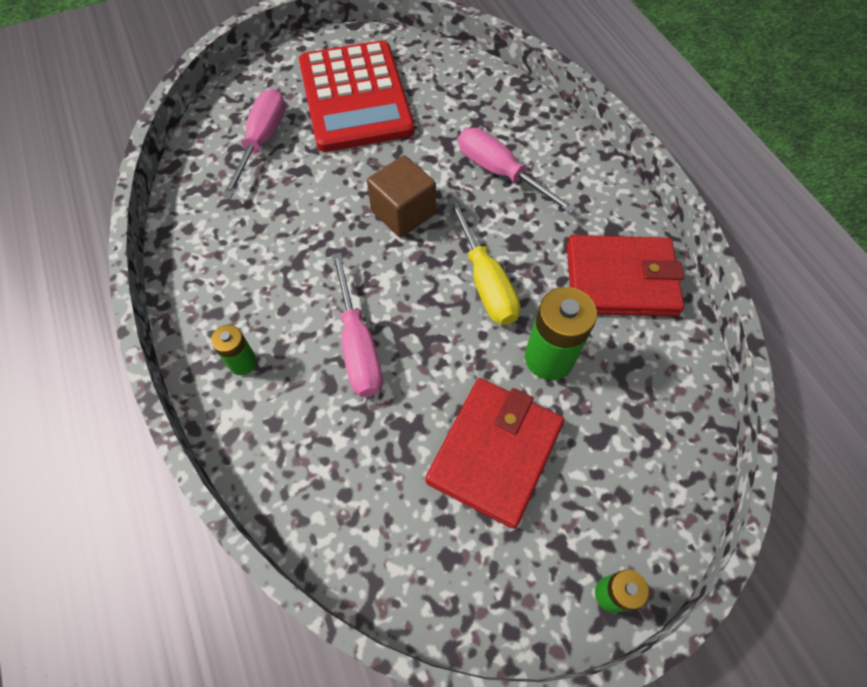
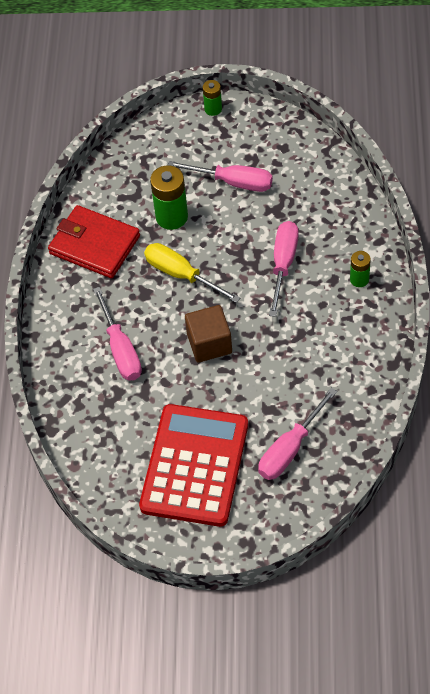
camera: 150 degrees left, 5 degrees down
red wallet [425,378,564,529] -> pink screwdriver [168,161,273,192]
yellow screwdriver [447,197,520,325] -> yellow screwdriver turned 60 degrees counterclockwise [144,243,240,303]

